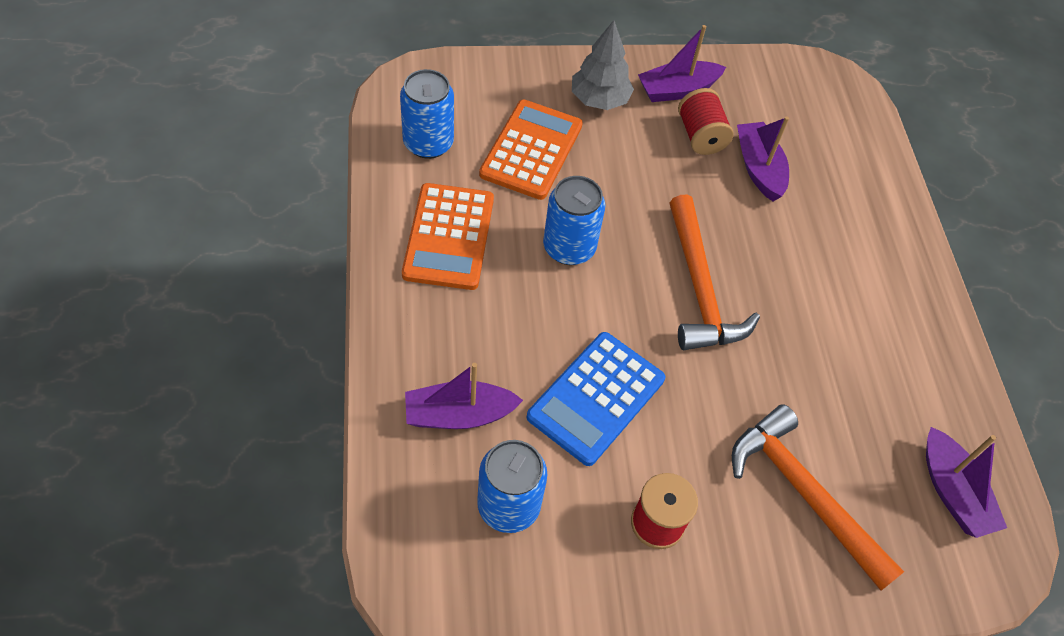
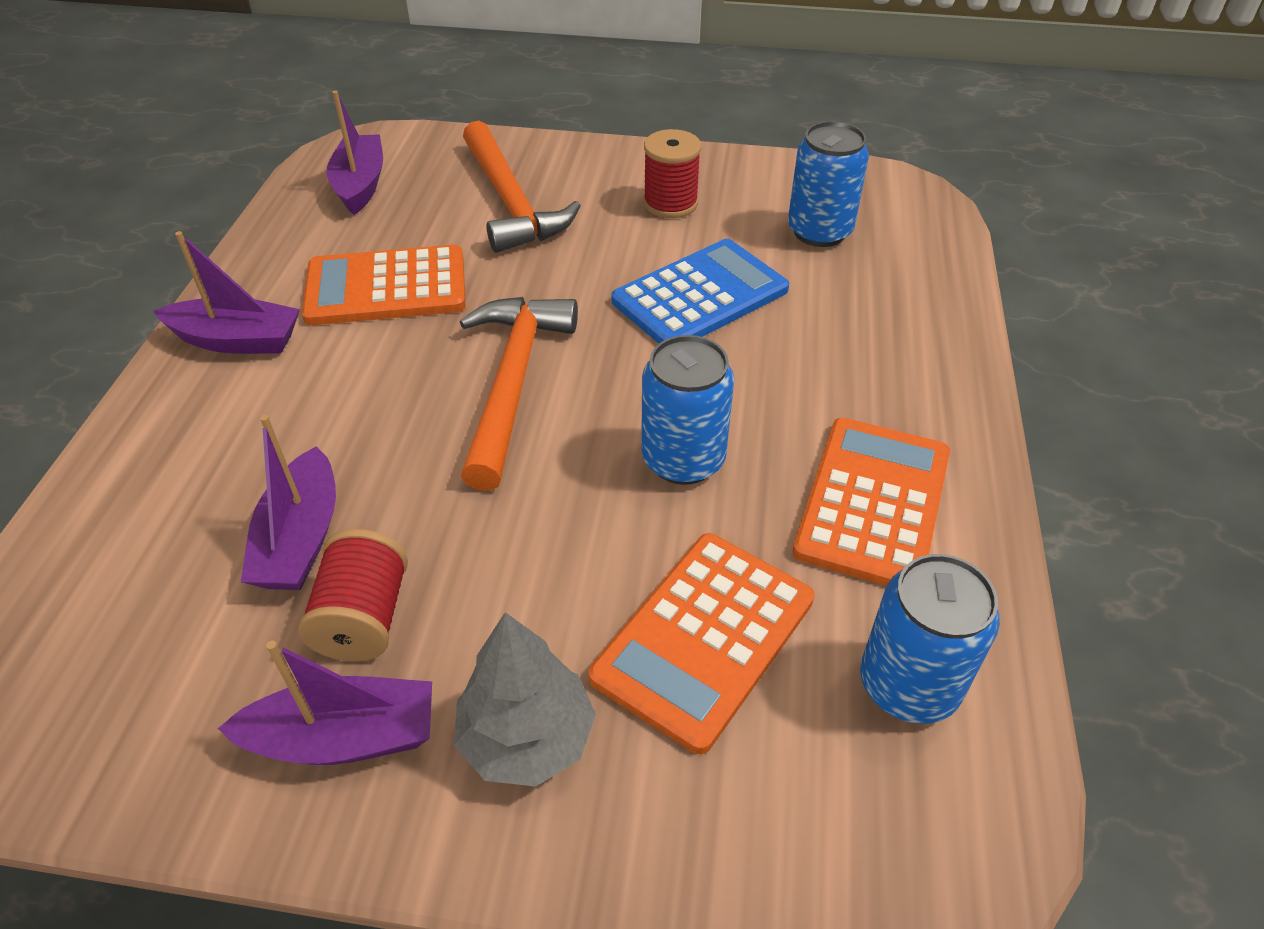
camera: 160 degrees left, 10 degrees down
purple boat [405,363,523,429] -> purple boat moved to [153,231,300,354]
none -> orange calculator [302,245,466,325]

